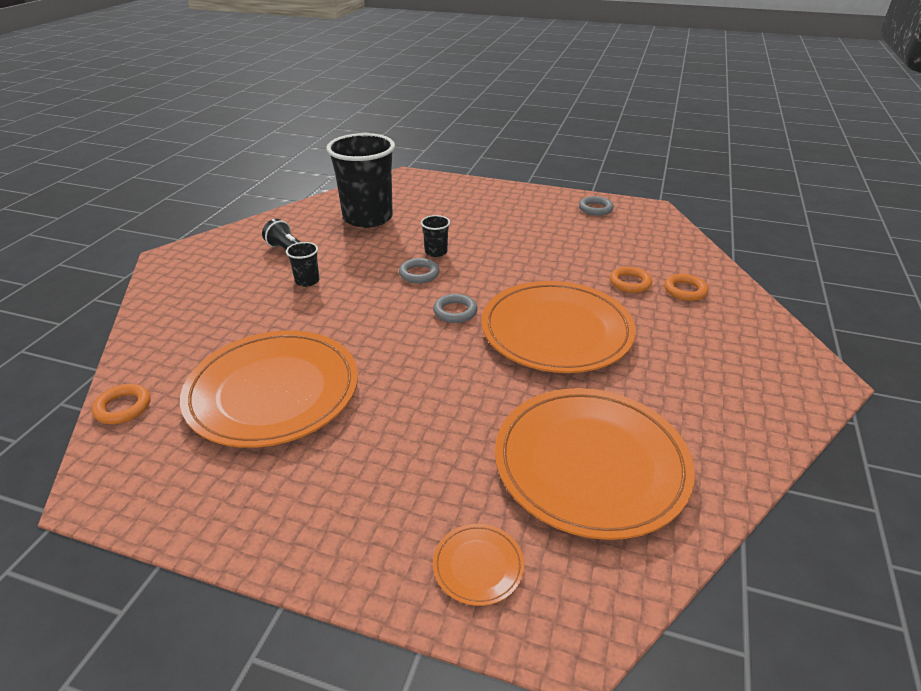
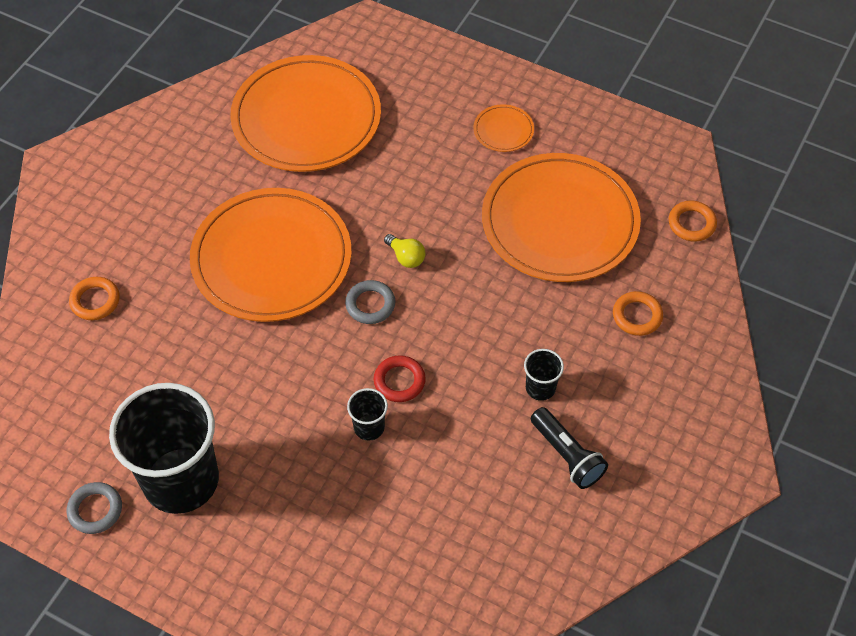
camera: 170 degrees left, 20 degrees up
black cup [326,133,395,228] -> black cup moved to [109,383,219,514]
grey ring [399,258,440,284] -> red ring [374,355,426,402]
orange plate [433,524,524,606] -> orange plate moved to [474,104,534,152]
orange ring [610,266,652,293] -> orange ring moved to [613,291,663,336]
none -> yellow light bulb [384,234,426,268]

